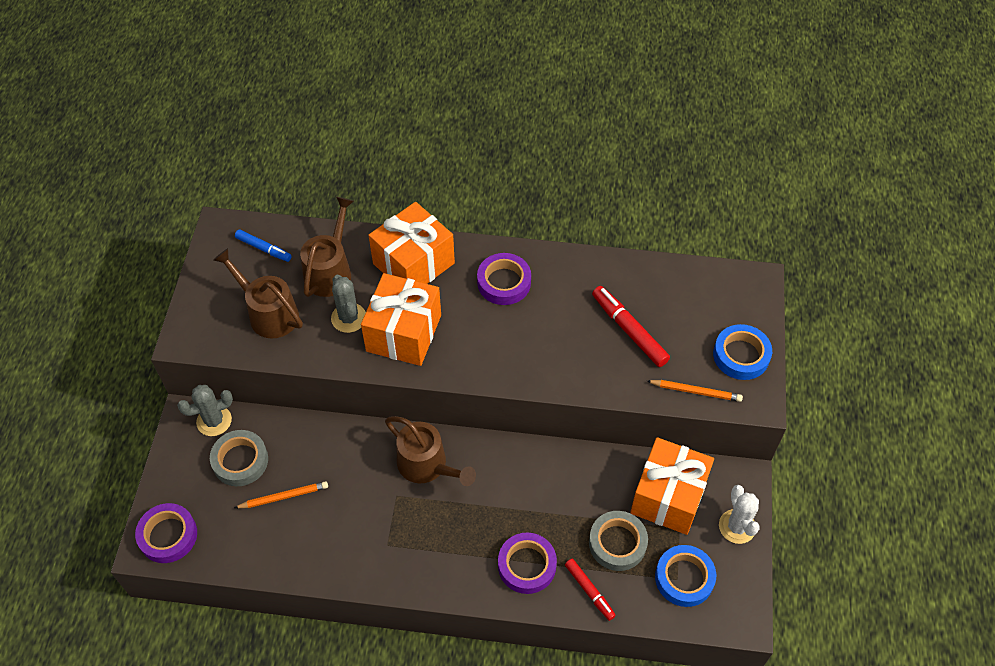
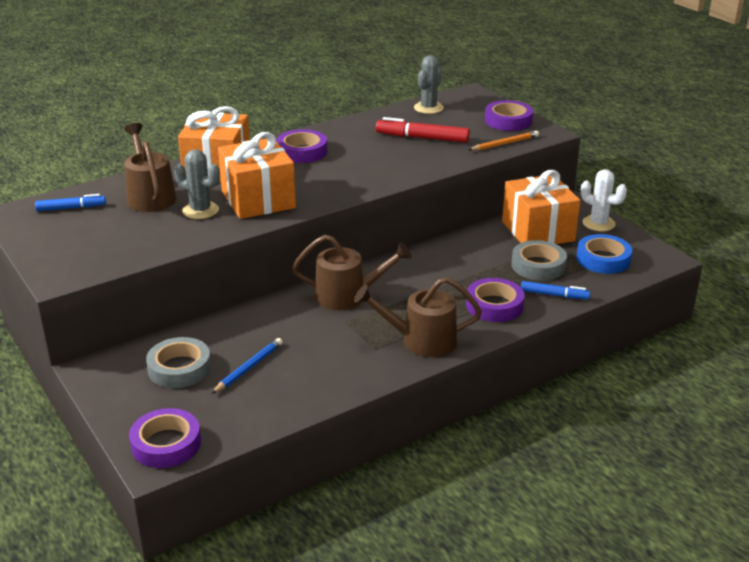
camera: 40 degrees left, 25 degrees down
grey cactus [177,385,233,436] -> grey cactus moved to [414,55,444,114]
brown watering can [213,248,303,339] -> brown watering can moved to [354,277,482,357]
orange pencil [234,481,328,508] -> blue pencil [212,338,282,394]
red marker [565,559,616,621] -> blue marker [521,281,590,299]
blue tape [713,324,772,380] -> purple tape [485,100,533,131]

